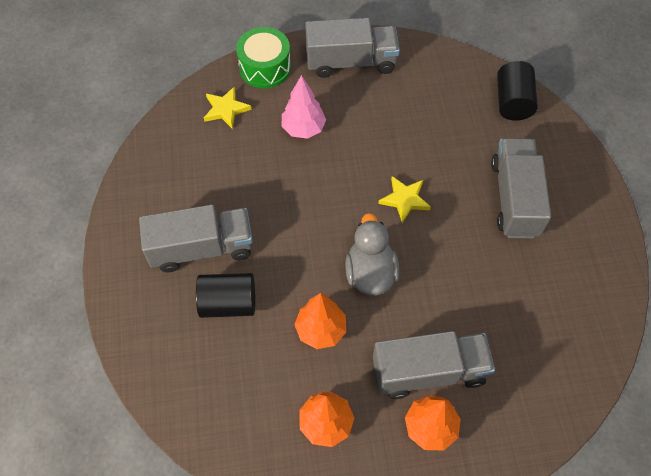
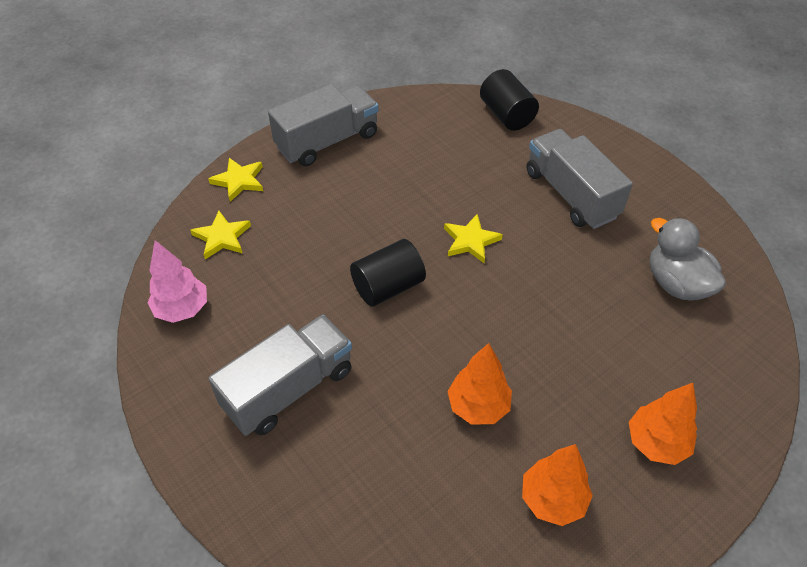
camera: 30 degrees left, 10 degrees down
black cylinder [196,273,255,318] -> black cylinder moved to [350,239,426,307]
green drum [236,27,291,88] -> yellow star [208,158,263,202]
pink tree [282,75,326,139] -> pink tree moved to [147,240,207,323]
grey duck [345,213,399,296] -> grey duck moved to [650,218,726,301]
grey truck [373,331,495,399] -> none

